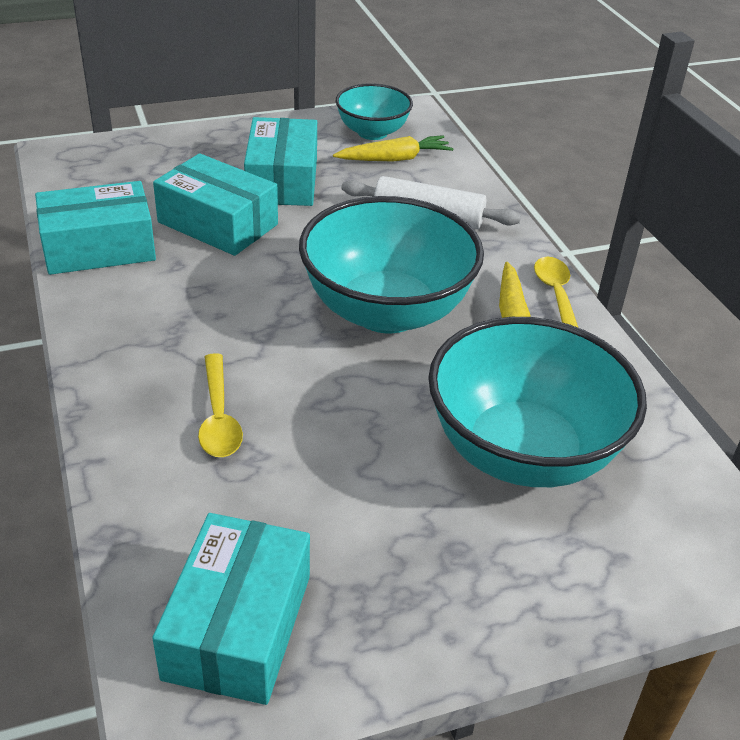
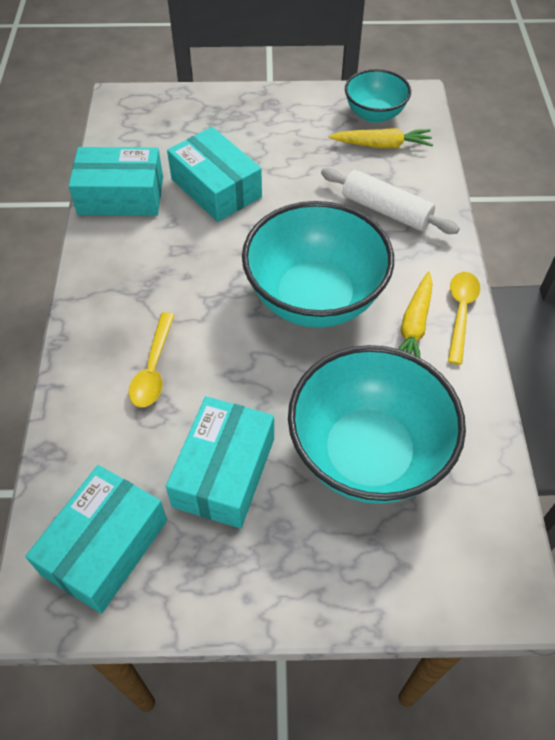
camera: 20 degrees right, 15 degrees up
turquoise box [244,117,317,206] -> turquoise box moved to [166,396,274,528]

